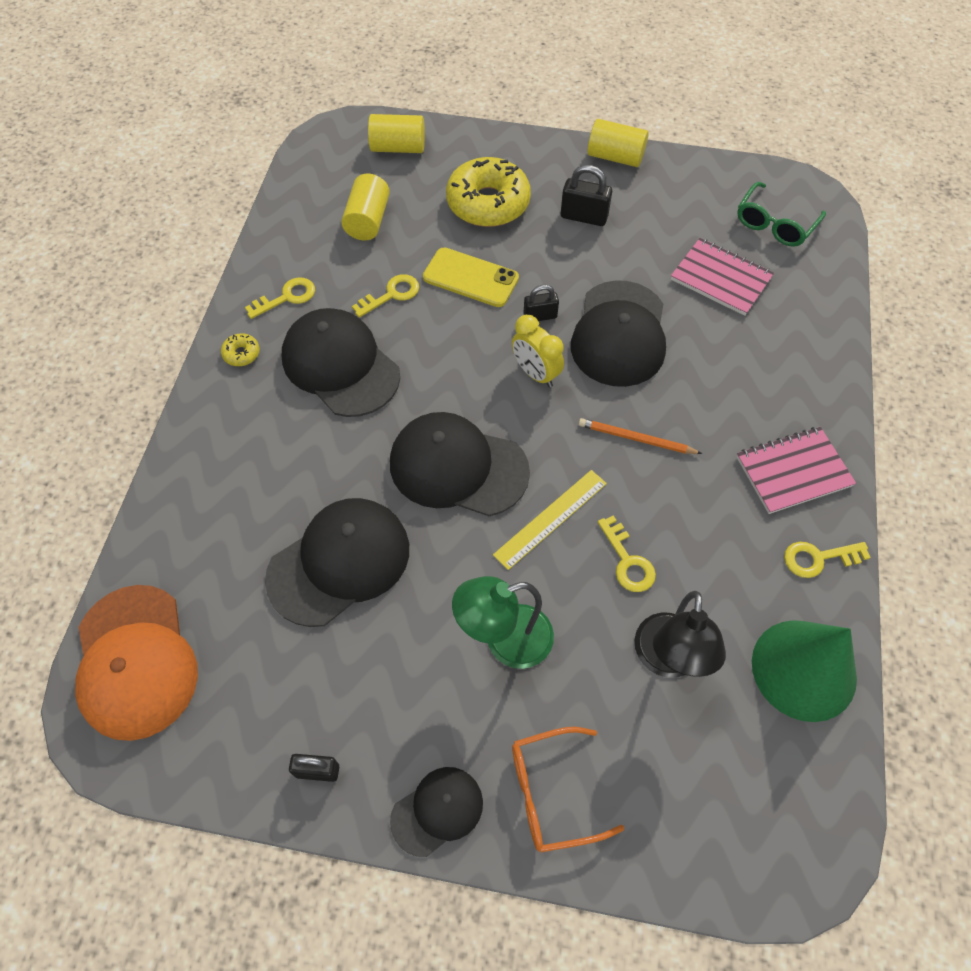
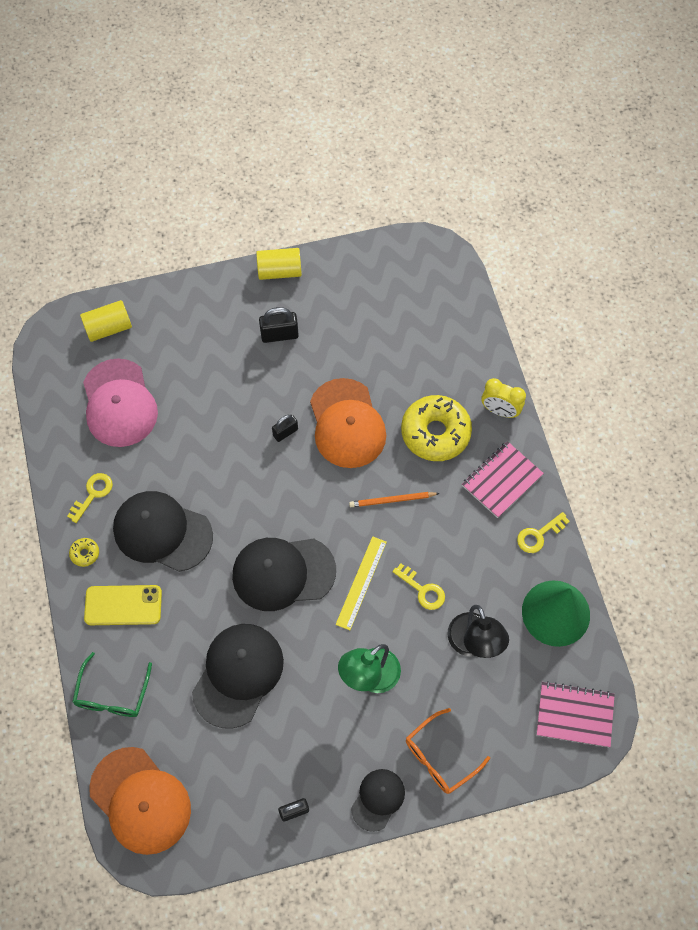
camera: 25 degrees left, 5 degrees up
yellow cylinder [341,173,390,240] -> pink cap [83,358,158,447]
yellow key [352,274,419,318] -> none
yellow phone [423,248,519,307] -> yellow phone moved to [84,585,162,625]
yellow donut [446,157,531,227] -> yellow donut moved to [401,395,472,461]
yellow clock [512,315,564,387] -> yellow clock moved to [482,378,526,418]
black cap [571,280,666,387] -> orange cap [310,378,386,468]
pink notebook [671,238,774,316] -> pink notebook moved to [537,681,615,747]
green glasses [737,182,826,247] -> green glasses moved to [72,652,152,717]

